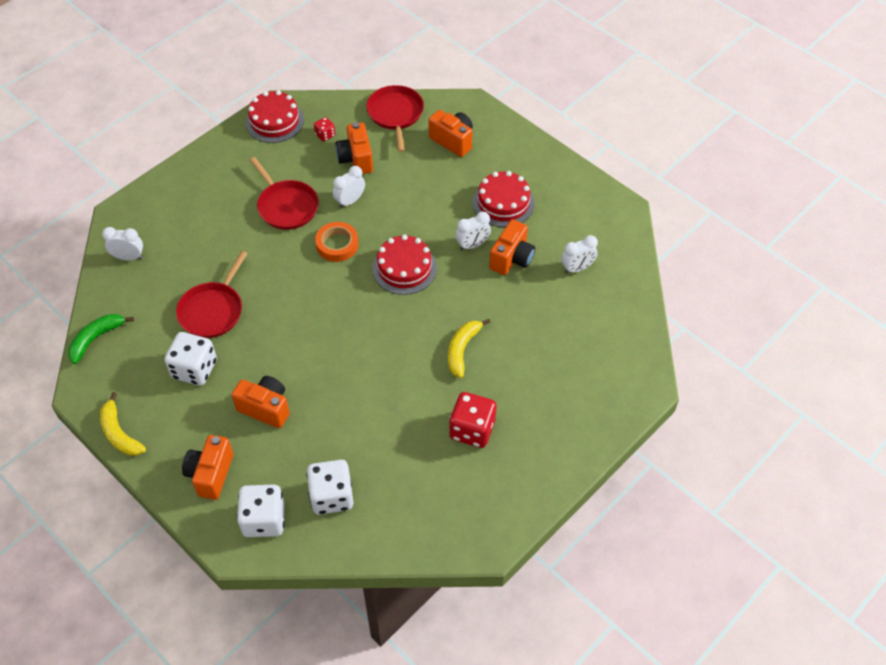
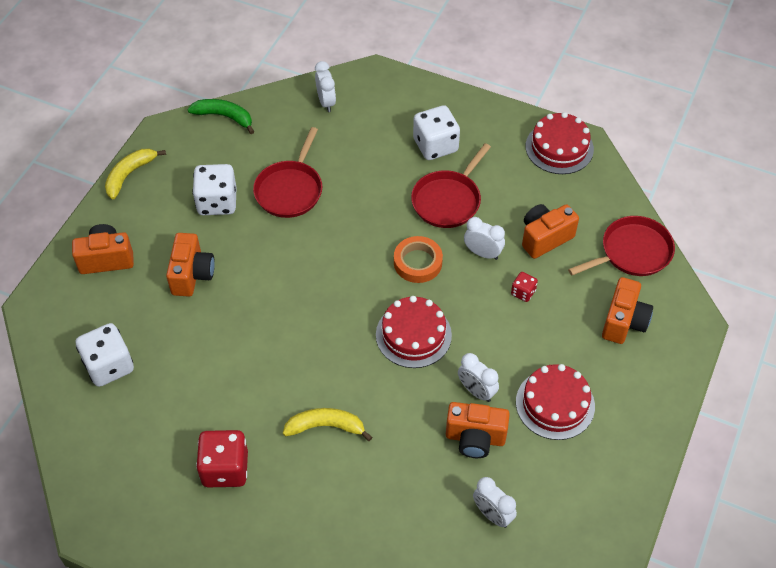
camera: 70 degrees right, 0 degrees up
red pan [176,251,248,338] -> red pan turned 75 degrees counterclockwise [253,127,323,218]
white dice [237,484,285,537] -> white dice moved to [413,105,460,160]
red dice [314,117,335,141] -> red dice moved to [511,272,538,302]

